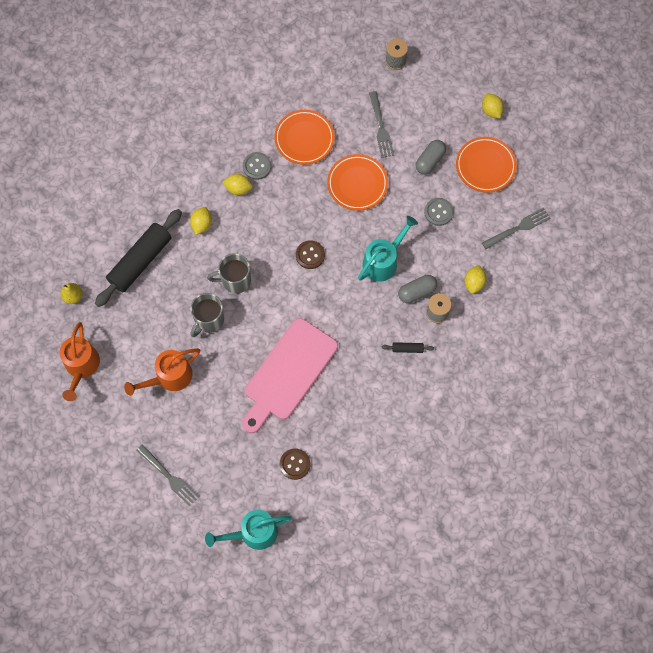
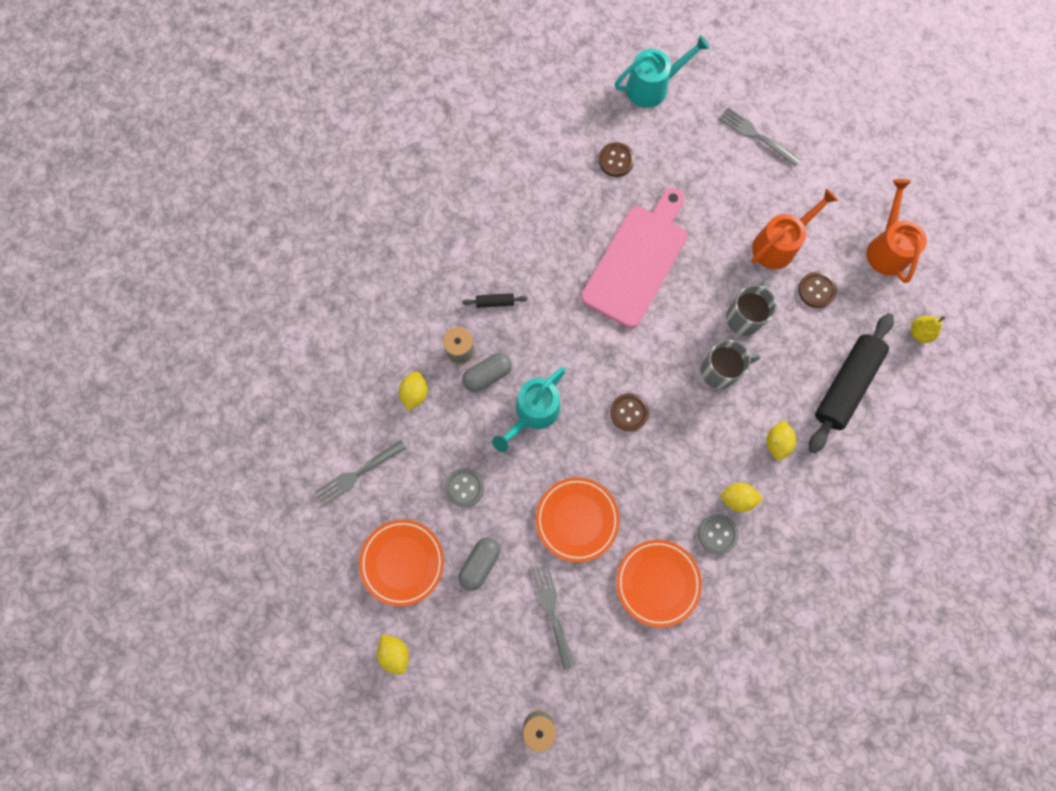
camera: 175 degrees right, 5 degrees up
none -> brown button [798,272,837,308]

